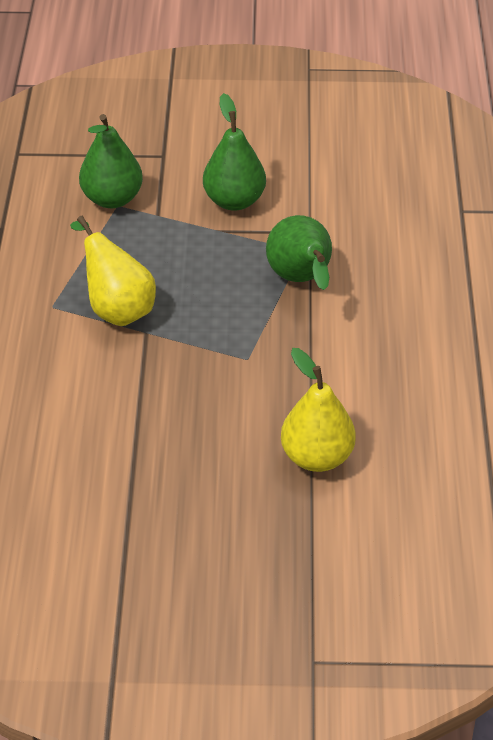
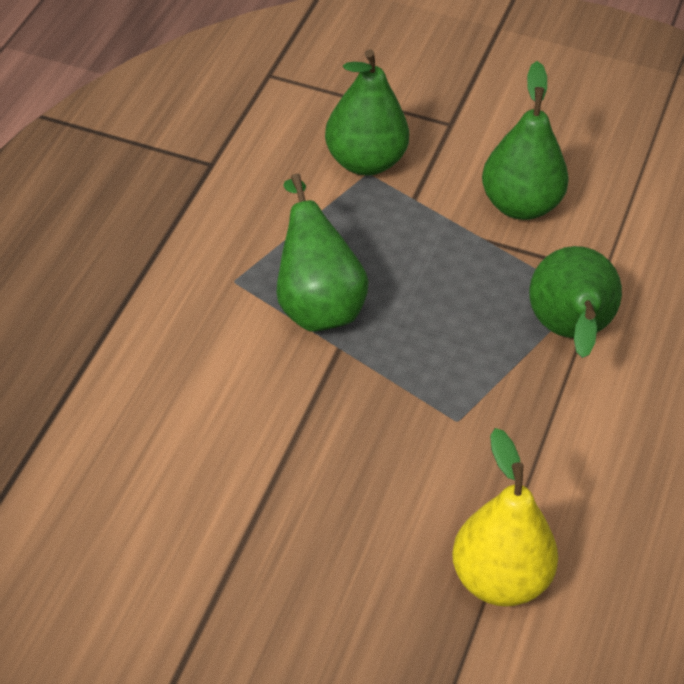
camera: 15 degrees right, 0 degrees up
yellow pear [70,216,156,326] -> green pear [276,174,369,332]

